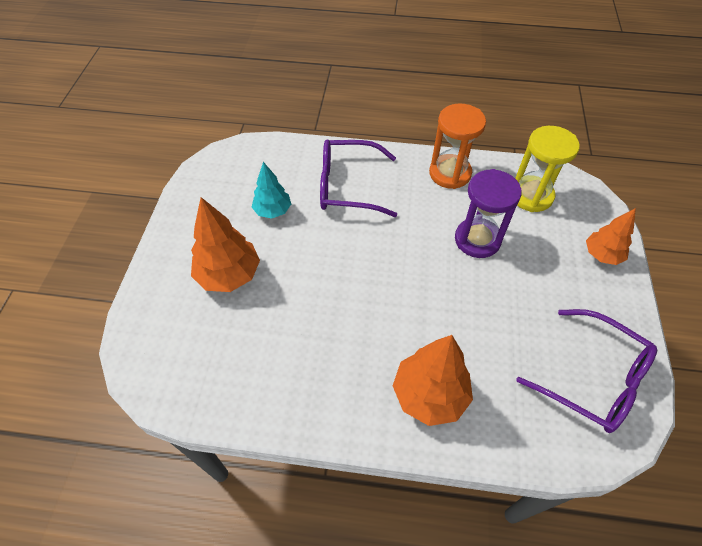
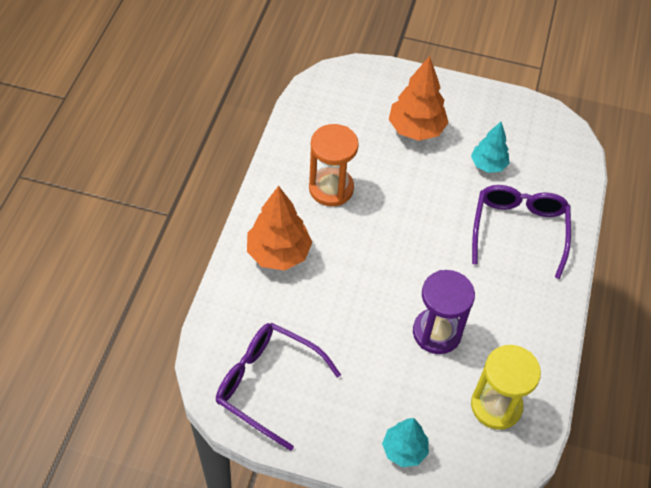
camera: 95 degrees right, 0 degrees up
orange hourglass [429,104,486,189] -> orange hourglass moved to [309,124,359,206]
purple glasses [516,309,657,433] -> purple glasses turned 75 degrees clockwise [216,323,341,451]
orange tree [586,208,636,265] -> turquoise tree [382,418,429,467]

